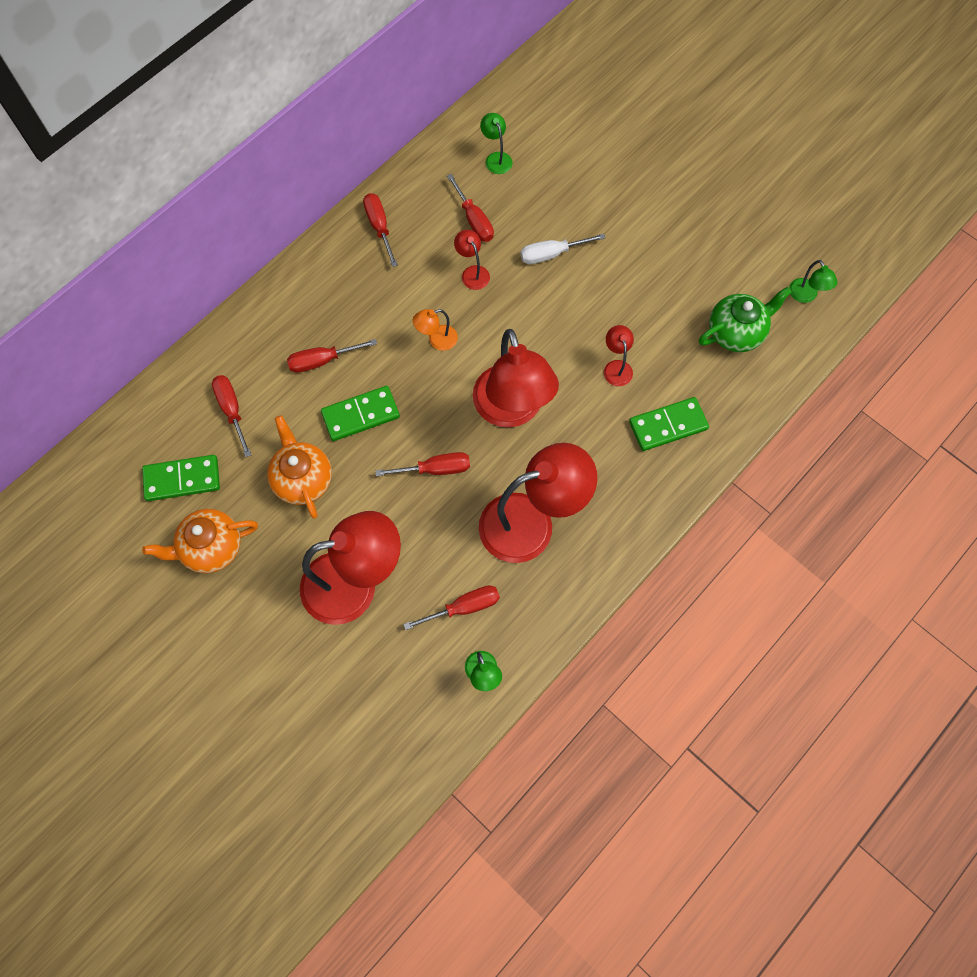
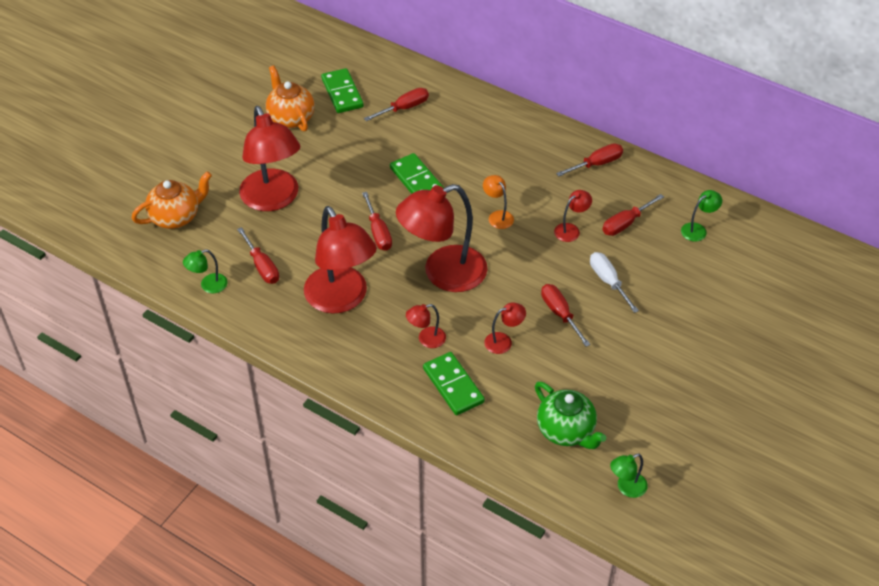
camera: 80 degrees right, 20 degrees down
orange teapot [267,415,332,519] -> orange teapot moved to [132,171,212,229]
red screwdriver [287,339,377,373] -> red screwdriver moved to [541,284,590,347]
none -> red lamp [406,304,446,348]

